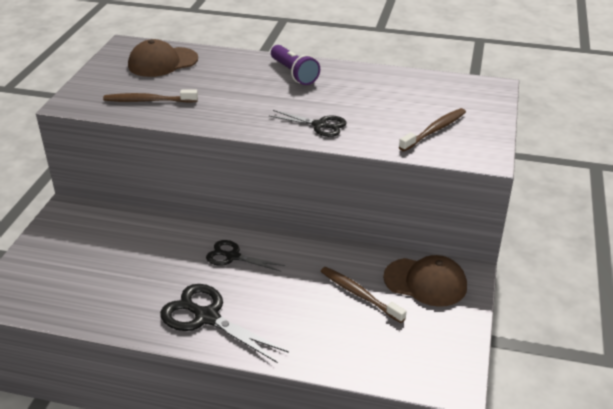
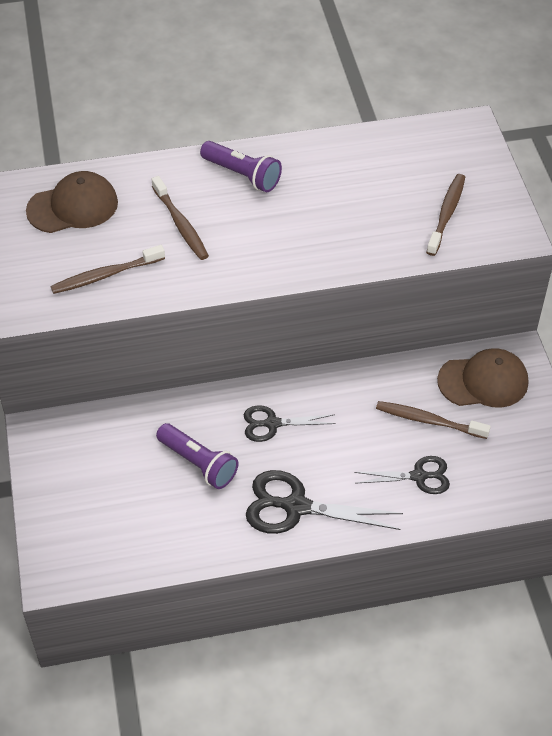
camera: 25 degrees left, 15 degrees up
brown cap [128,39,198,77] -> brown cap turned 150 degrees counterclockwise [26,171,118,233]
black scissors [269,110,347,137] -> black scissors moved to [354,456,450,494]
none -> brown toothbrush [152,176,209,260]
none -> purple flashlight [156,423,239,489]

